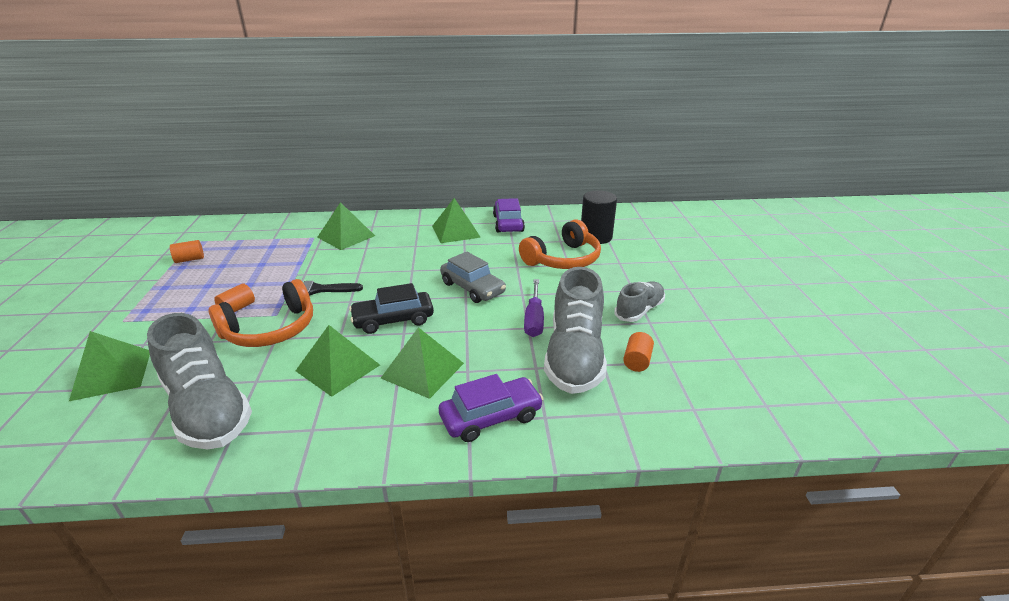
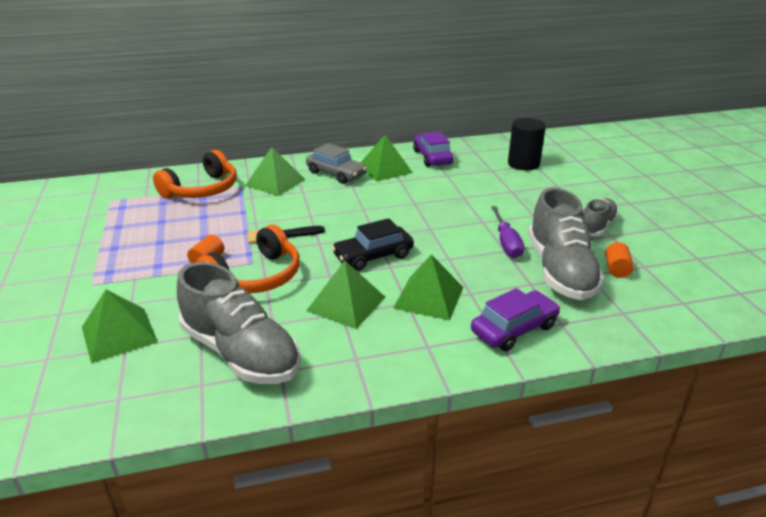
camera: 10 degrees left, 0 degrees up
orange cylinder [170,240,204,263] -> none
grey car [440,252,506,303] -> grey car moved to [306,143,367,184]
orange headphones [519,219,601,269] -> orange headphones moved to [153,150,237,198]

